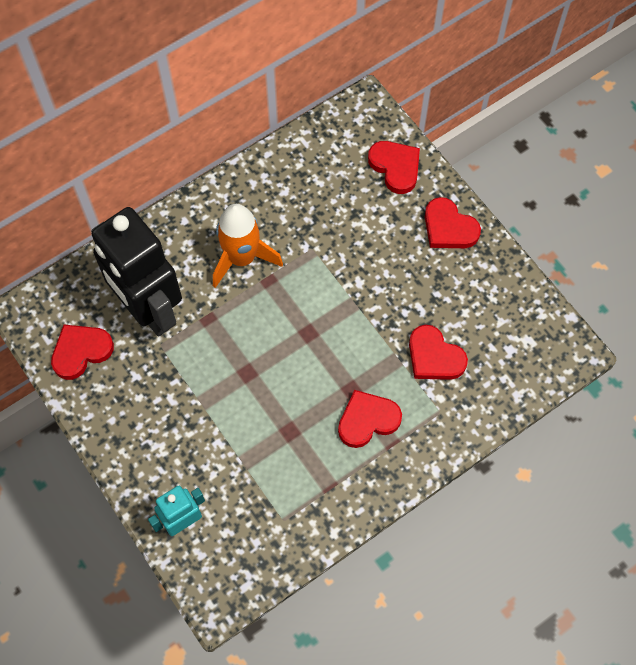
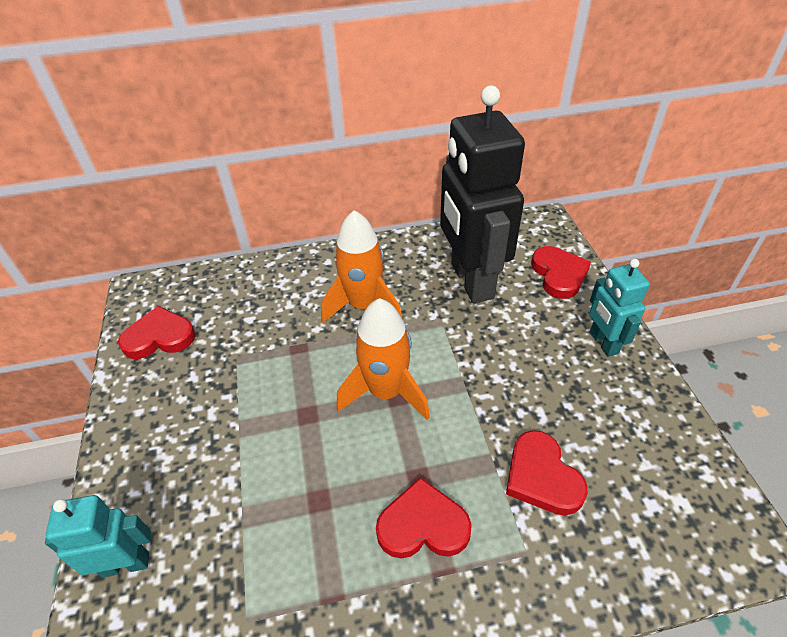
camera: 25 degrees right, 20 degrees down
black robot [91,207,182,337] -> black robot moved to [440,86,525,303]
red heart [425,197,481,248] -> turquoise robot [589,259,650,357]
none -> orange rocket [336,298,430,420]

